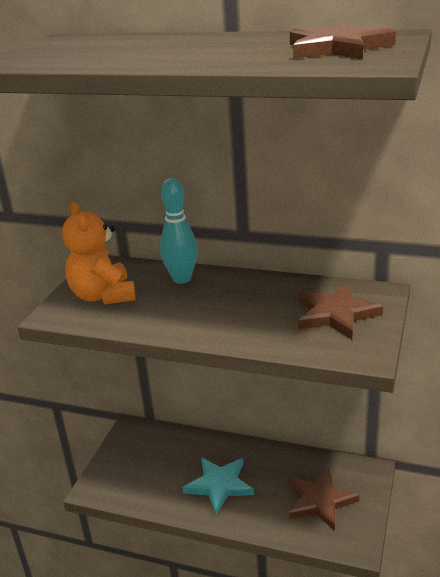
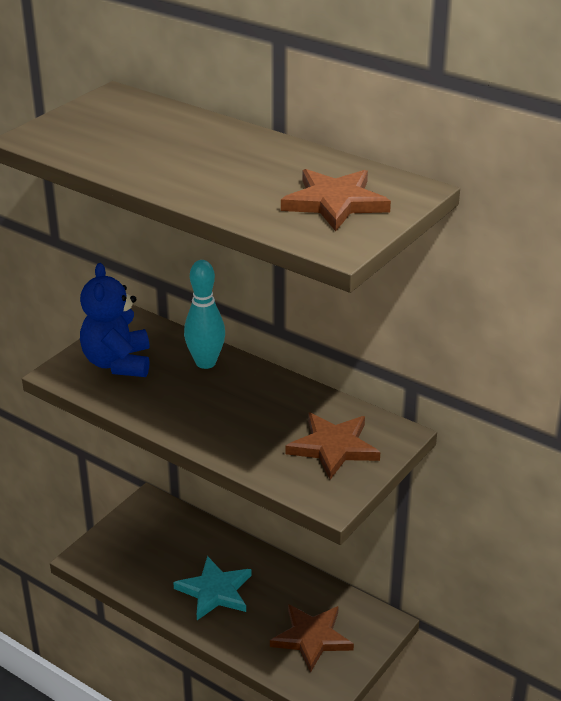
camera: 15 degrees right, 5 degrees up
orange teddy bear [62,202,136,305] -> blue teddy bear [80,263,149,377]

